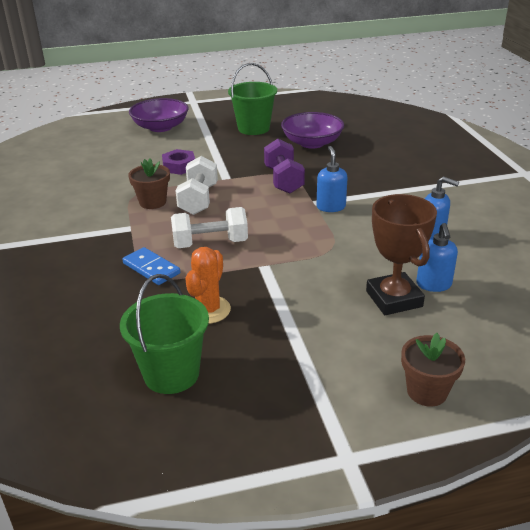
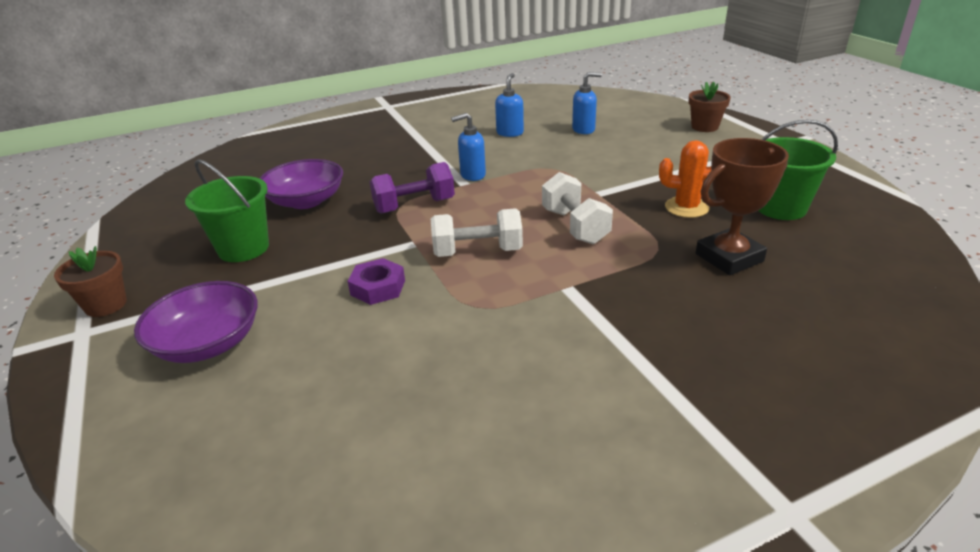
camera: 100 degrees left, 0 degrees up
blue domino [122,247,180,285] -> none
brown flower pot [128,159,170,209] -> brown flower pot moved to [54,246,127,317]
brown trophy [366,194,437,315] -> brown trophy moved to [696,138,789,275]

